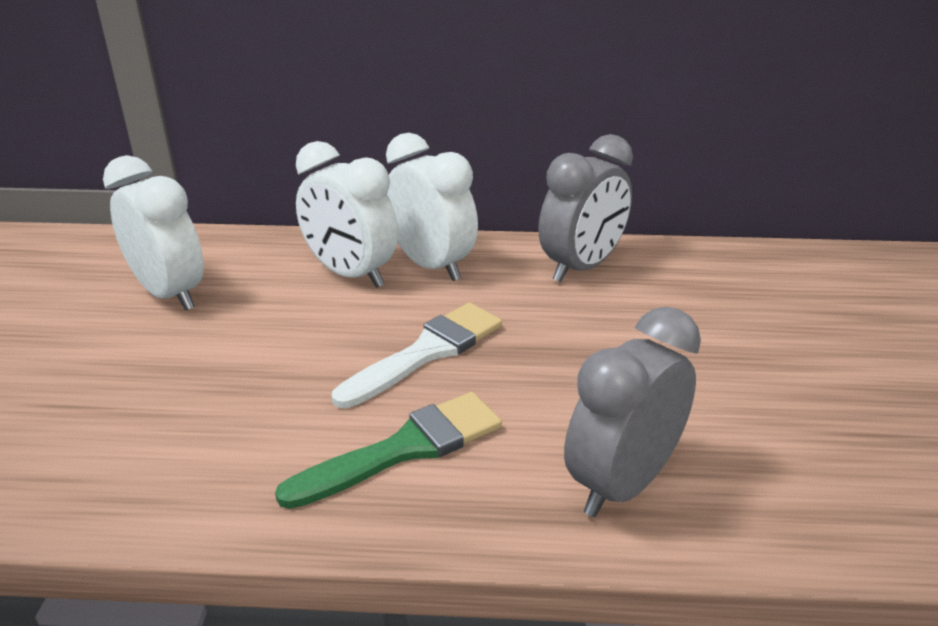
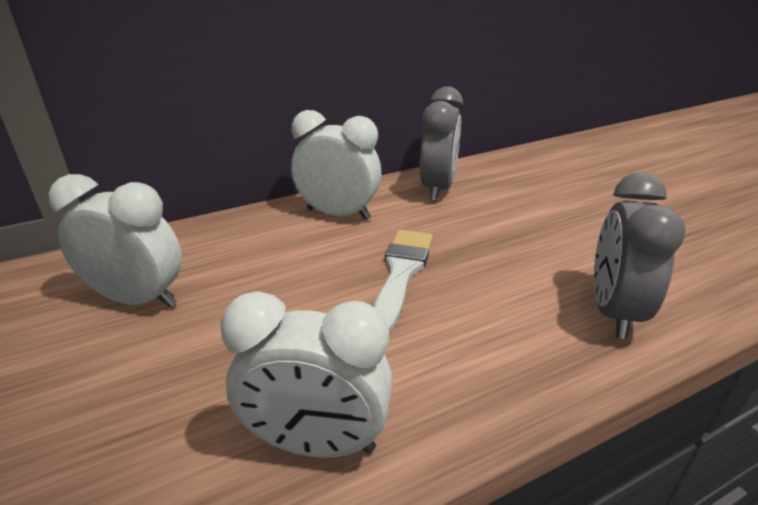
camera: 30 degrees left, 0 degrees up
green brush [275,392,502,509] -> none
white clock [296,141,398,288] -> white clock moved to [220,291,393,458]

